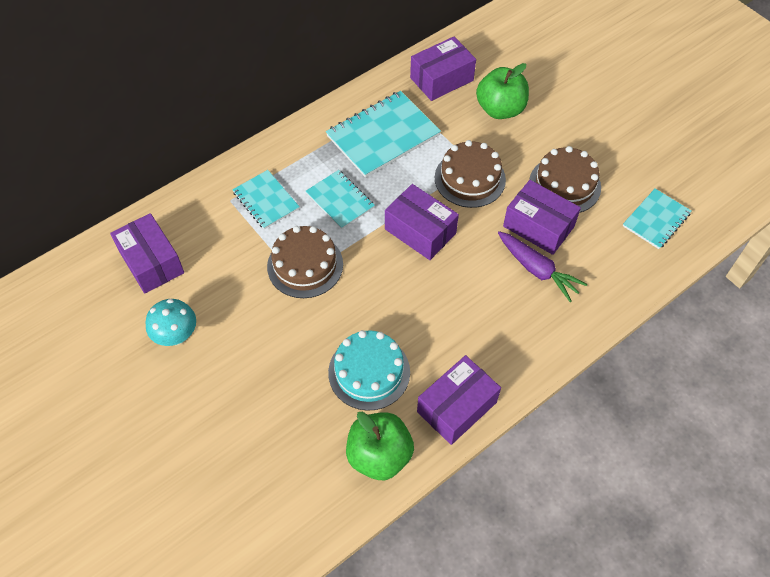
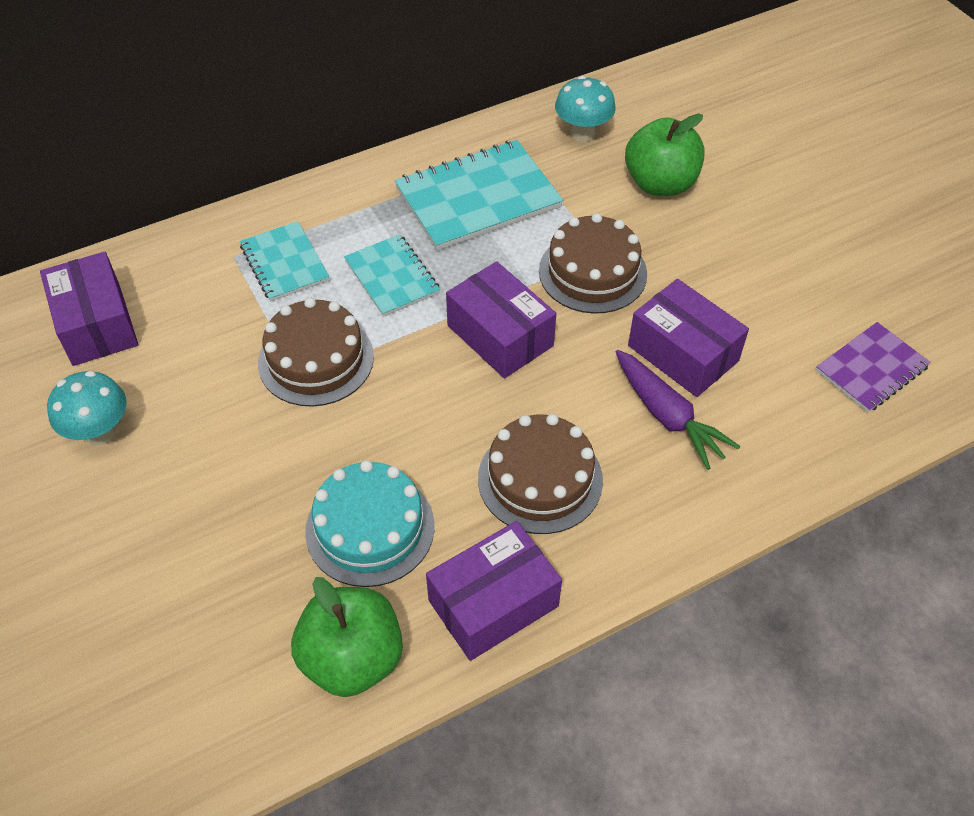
camera: 10 degrees right, 5 degrees down
purple box [410,37,476,101] -> turquoise mushroom [555,76,616,142]
brown cake [529,146,601,213] -> brown cake moved to [478,414,603,534]
turquoise notebook [623,189,691,249] -> purple notebook [816,322,931,412]

